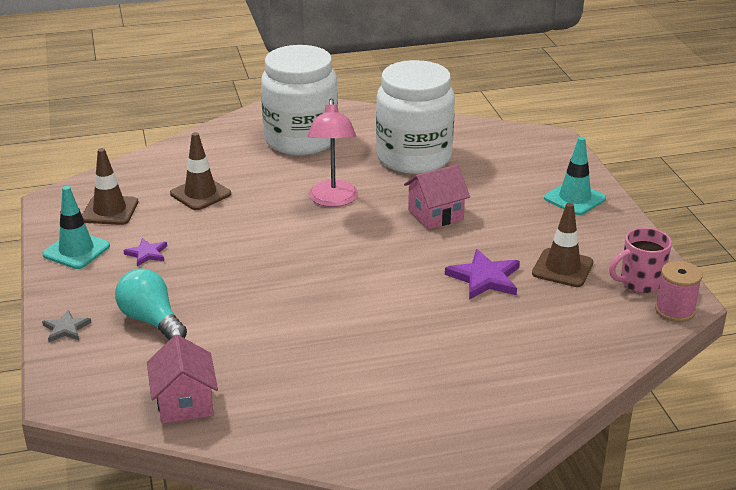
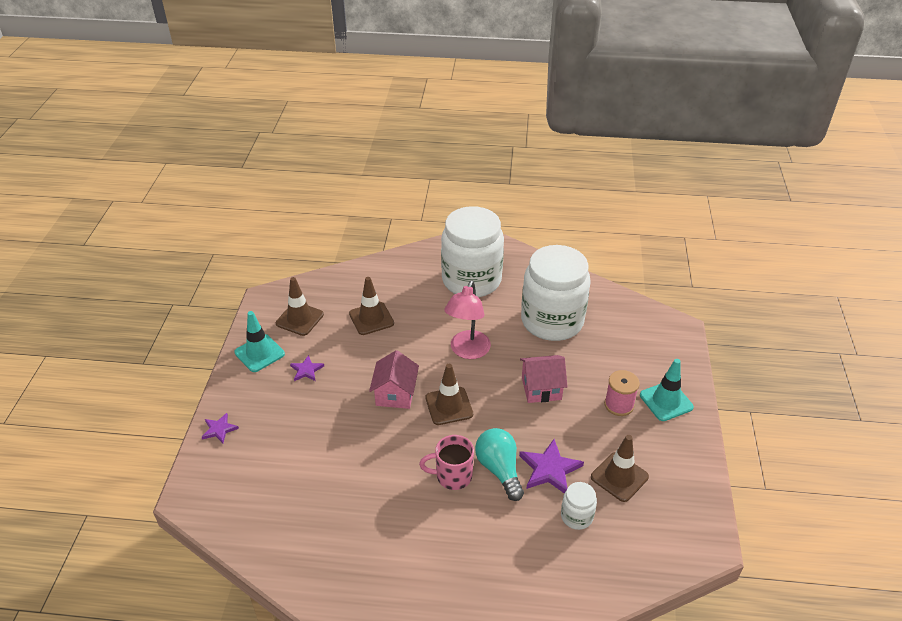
camera: 20 degrees right, 10 degrees up
grey star [42,310,91,342] -> purple star [202,413,239,443]
turquoise light bulb [115,268,187,340] -> turquoise light bulb moved to [475,428,524,501]
pink house [147,335,218,424] -> pink house moved to [369,350,419,409]
pink mug [609,227,672,293] -> pink mug moved to [419,435,474,490]
pink spool [655,261,703,322] -> pink spool moved to [604,370,640,416]
none -> brown traffic cone [425,364,473,425]
none -> white jar [561,482,597,530]

